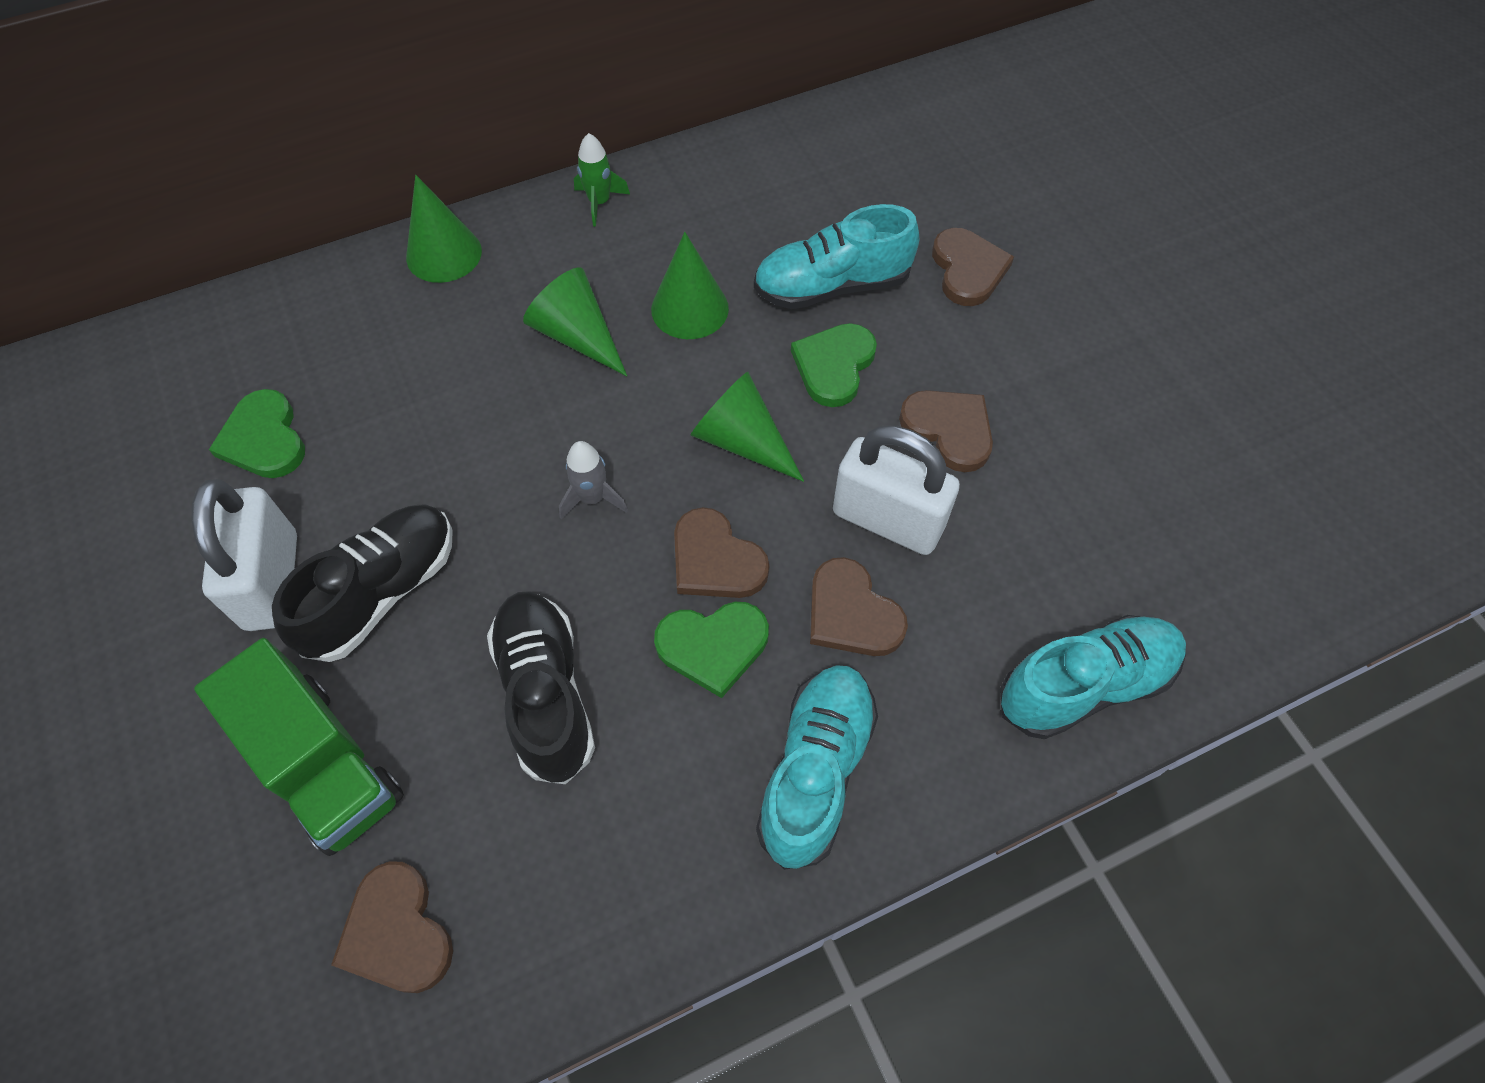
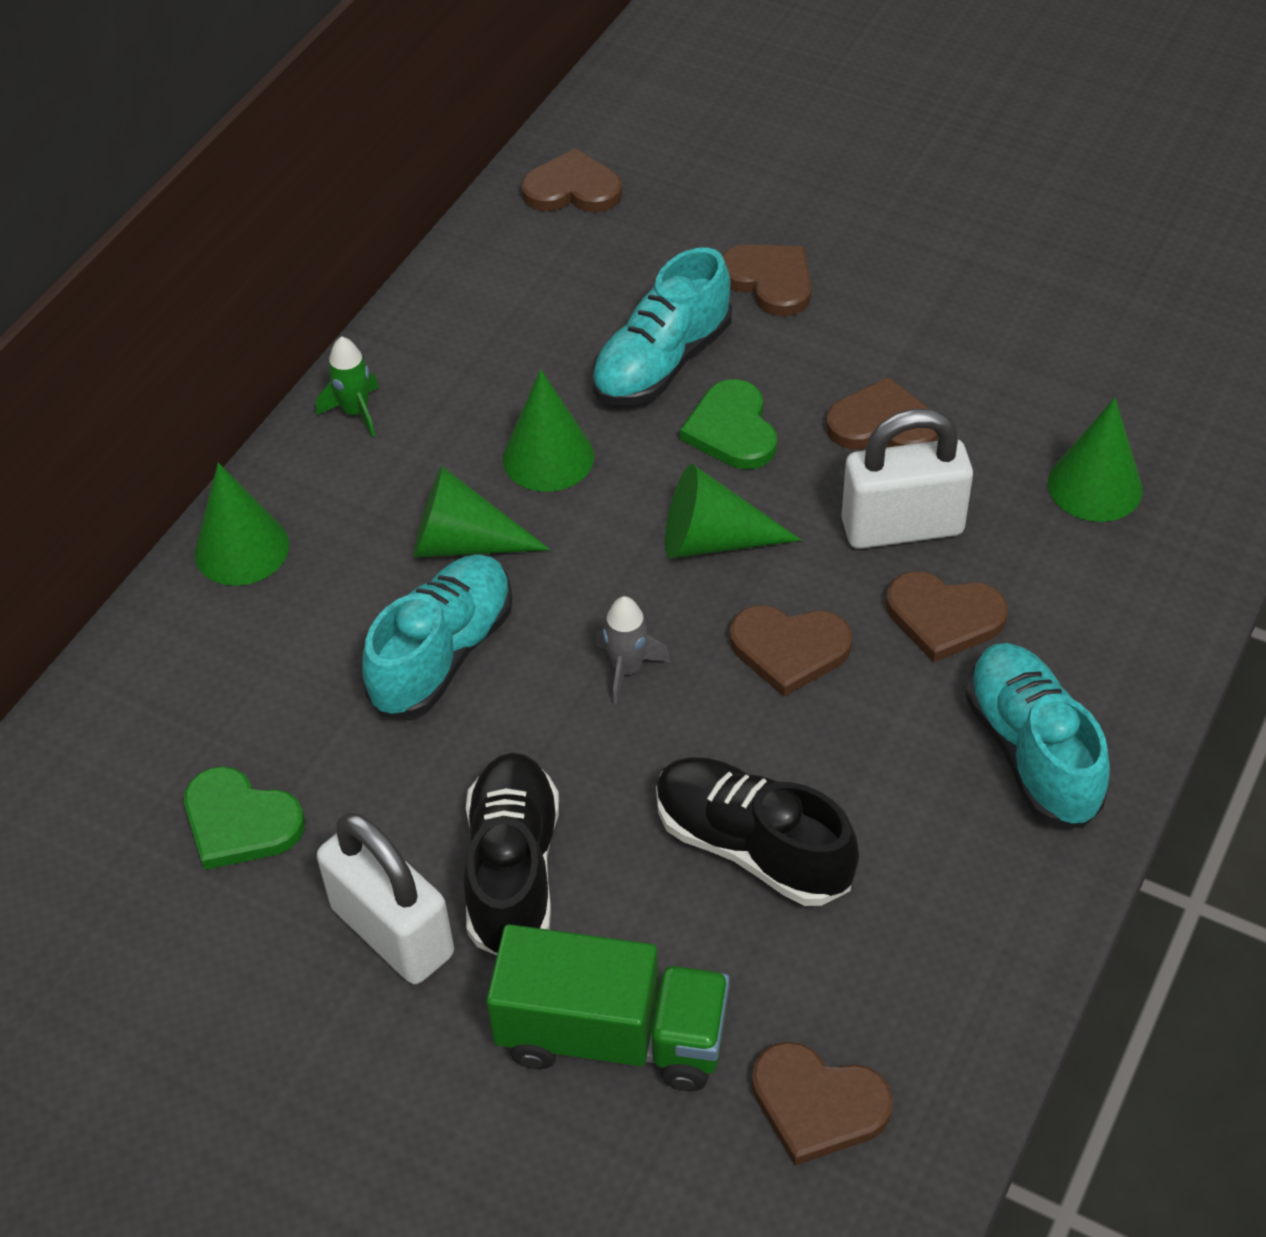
camera: 35 degrees left, 10 degrees down
green heart [654,602,769,698] -> none
turquoise shoe [1000,615,1186,739] -> turquoise shoe moved to [363,555,513,718]
none -> brown heart [521,148,622,212]
none -> green cone [1048,398,1143,522]

